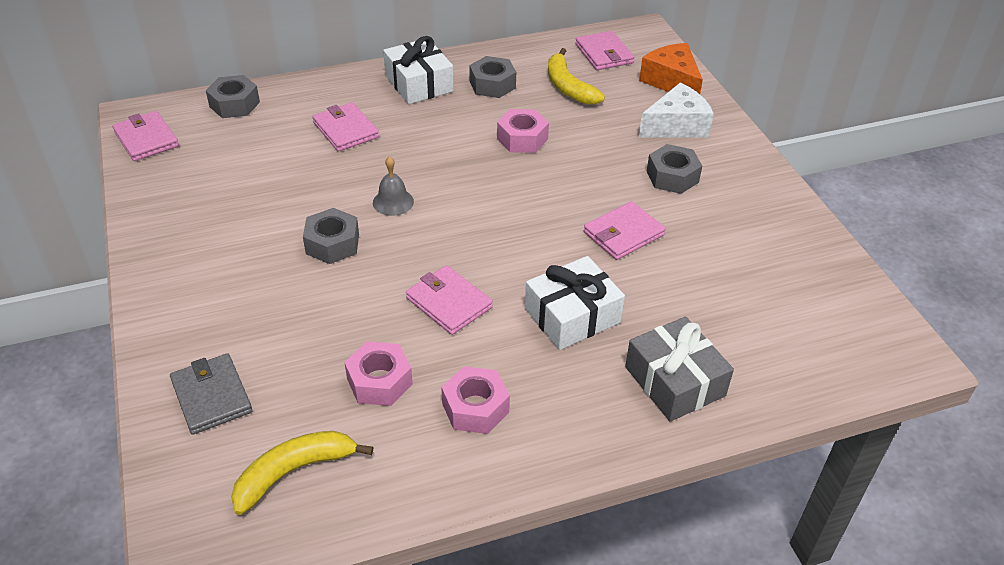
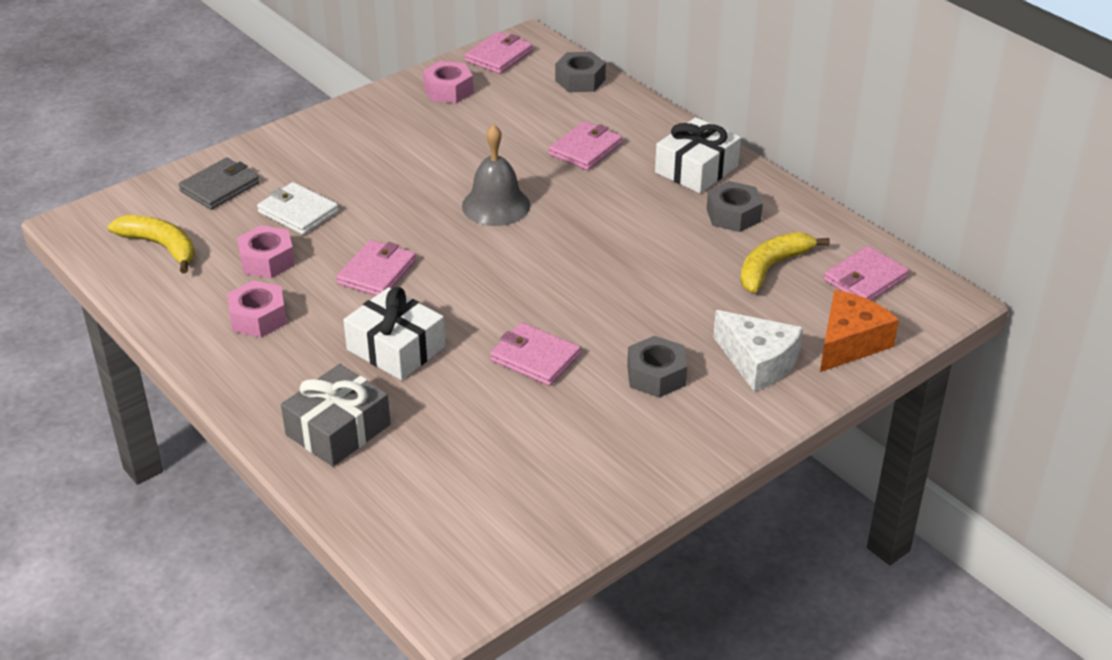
camera: 70 degrees right, 5 degrees down
grey nut [303,208,359,264] -> none
grey bell [373,156,414,216] -> grey bell [462,124,530,226], size x1.64
pink nut [497,109,549,153] -> pink nut moved to [423,61,473,103]
none -> white wallet [257,182,339,235]

